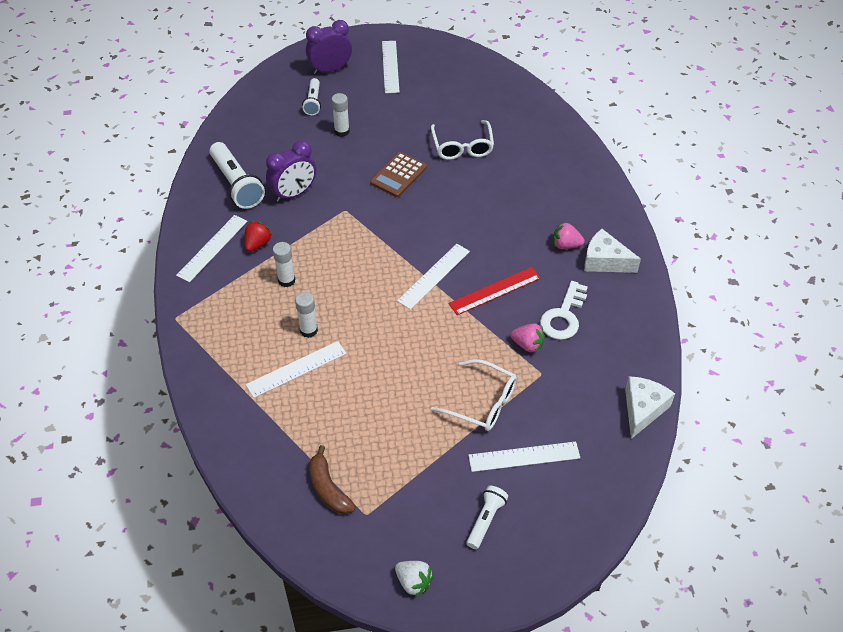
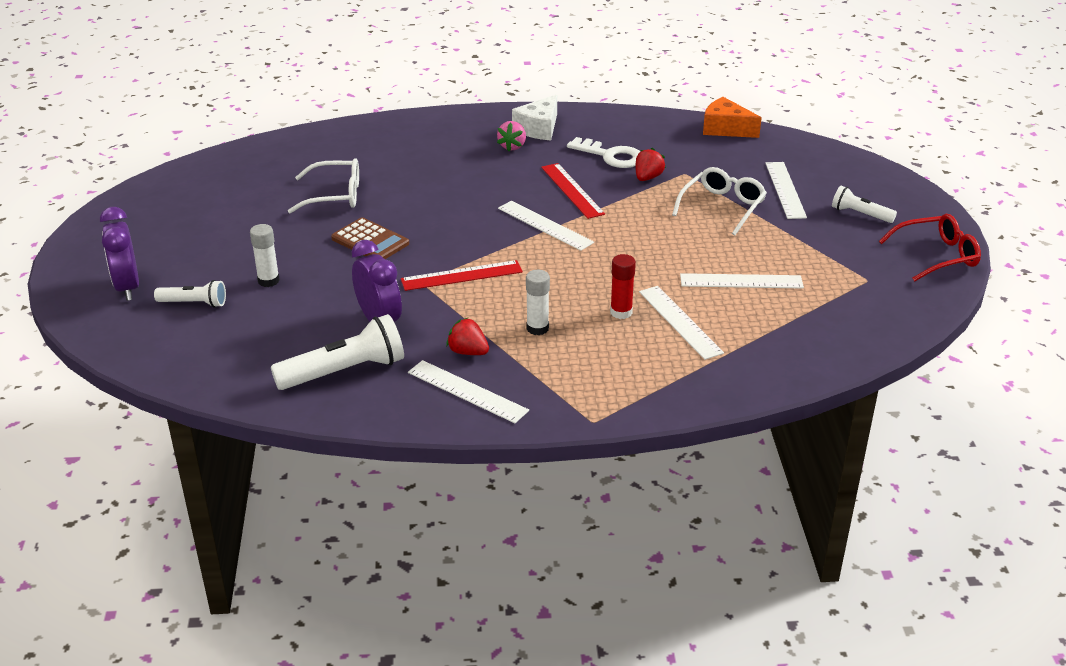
camera: 85 degrees left, 15 degrees down
white glue stick [295,292,318,338] -> red glue stick [610,254,636,319]
brown banana [309,445,356,514] -> none
white ruler [382,41,399,93] -> white ruler moved to [680,273,804,289]
white strawberry [395,561,434,597] -> red glasses [879,214,981,282]
pink strawberry [511,323,544,353] -> red strawberry [635,148,666,181]
white cheese [625,376,675,439] -> orange cheese [703,97,762,138]
none -> red ruler [401,260,523,291]

